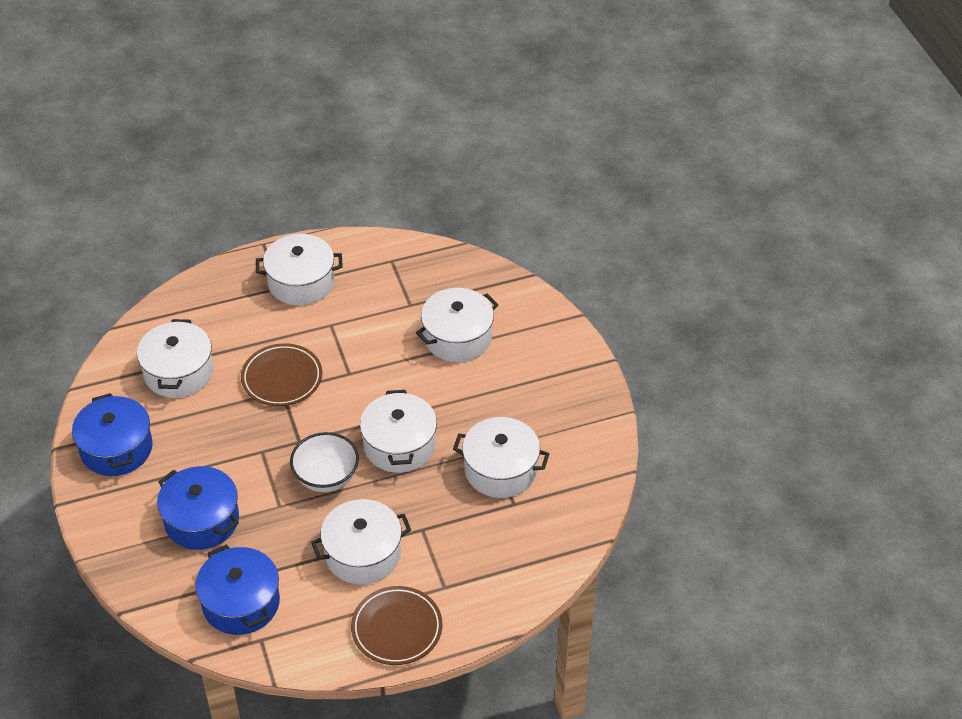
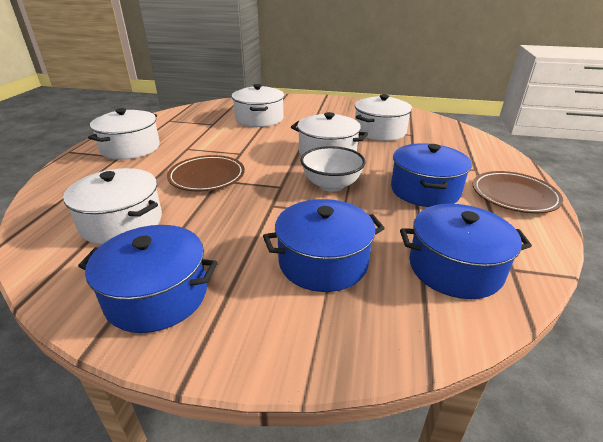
camera: 60 degrees left, 15 degrees down
white pot [311,499,411,585] -> blue pot [391,143,472,207]

